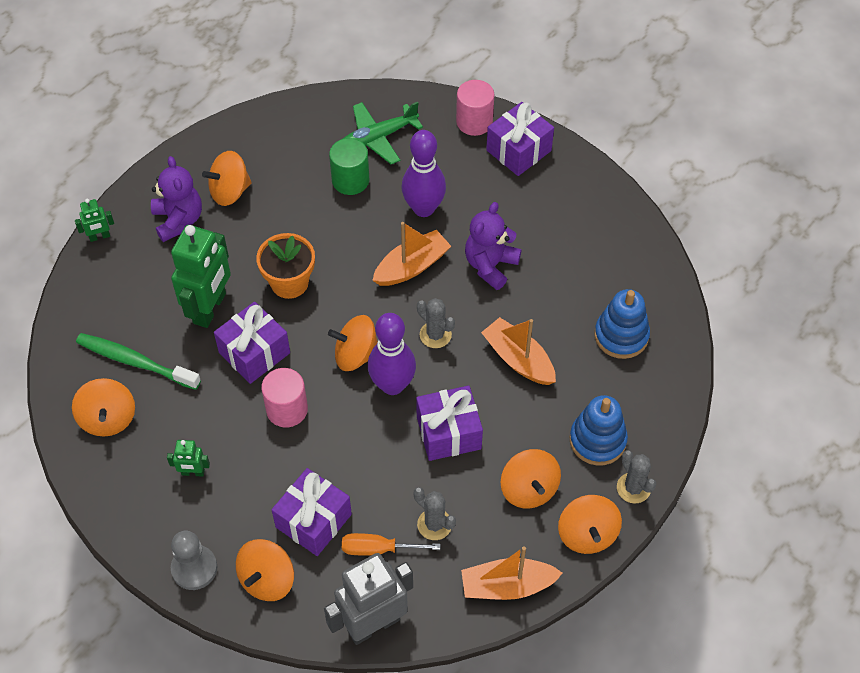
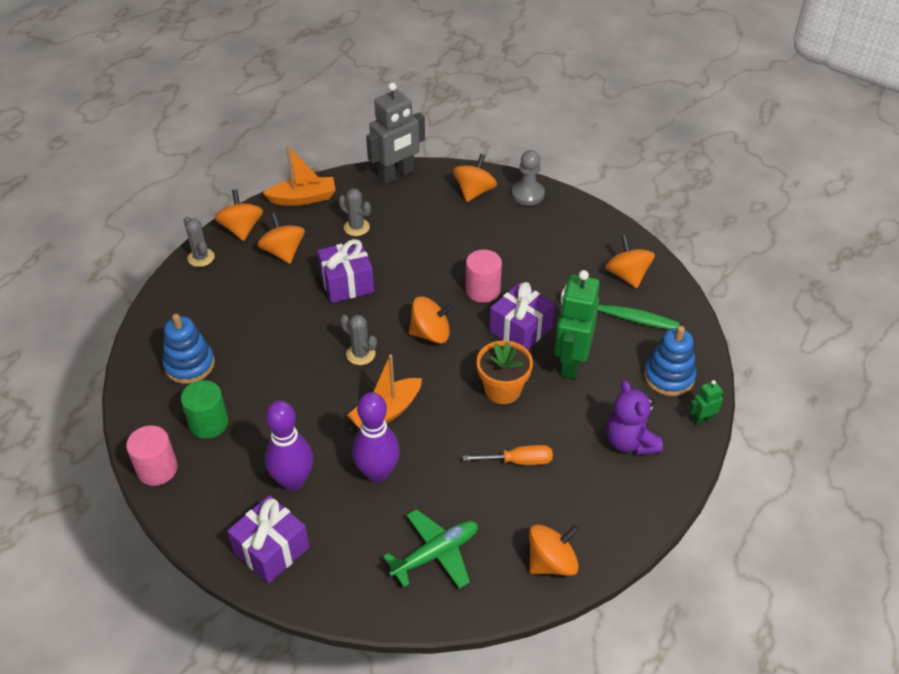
camera: 175 degrees right, 10 degrees down
green robot [167,440,210,477] -> none
orange spinning top [202,151,252,206] -> orange spinning top moved to [529,524,579,576]
purple gift [272,468,352,556] -> none
green cylinder [329,138,369,195] -> green cylinder moved to [181,380,228,439]
orange screwdriver [342,533,441,555] -> orange screwdriver moved to [463,445,553,465]
purple bowling pin [368,313,416,395] -> purple bowling pin moved to [265,401,313,491]
pink cylinder [456,80,494,136] -> pink cylinder moved to [126,425,178,486]
purple teddy bear [465,202,521,290] -> none
orange boat [481,317,556,385] -> none
blue stacking toy [570,395,628,465] -> blue stacking toy moved to [644,326,696,396]

